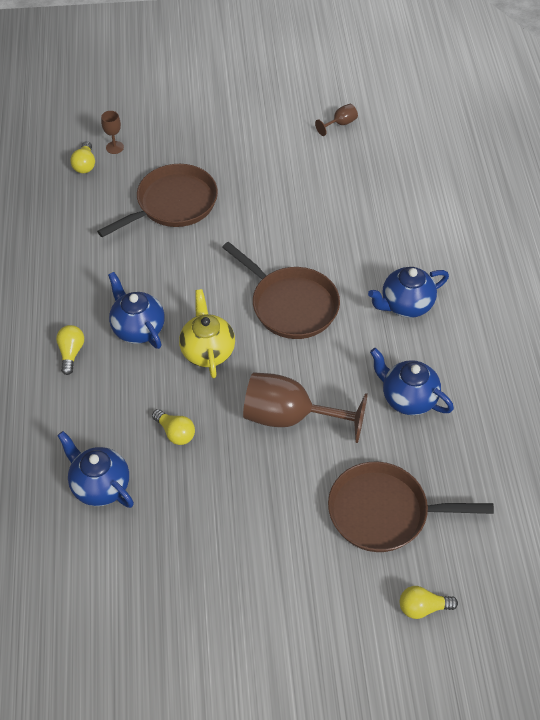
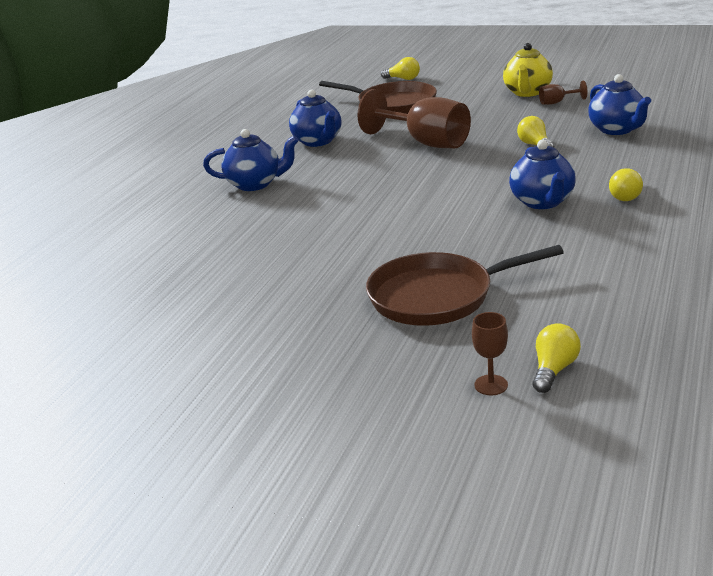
camera: 150 degrees left, 25 degrees down
yellow teapot [179,289,235,378] -> yellow teapot moved to [503,43,553,97]
brown pan [222,242,340,339] -> none
brown goblet [315,104,358,136] -> brown goblet moved to [539,81,587,105]

